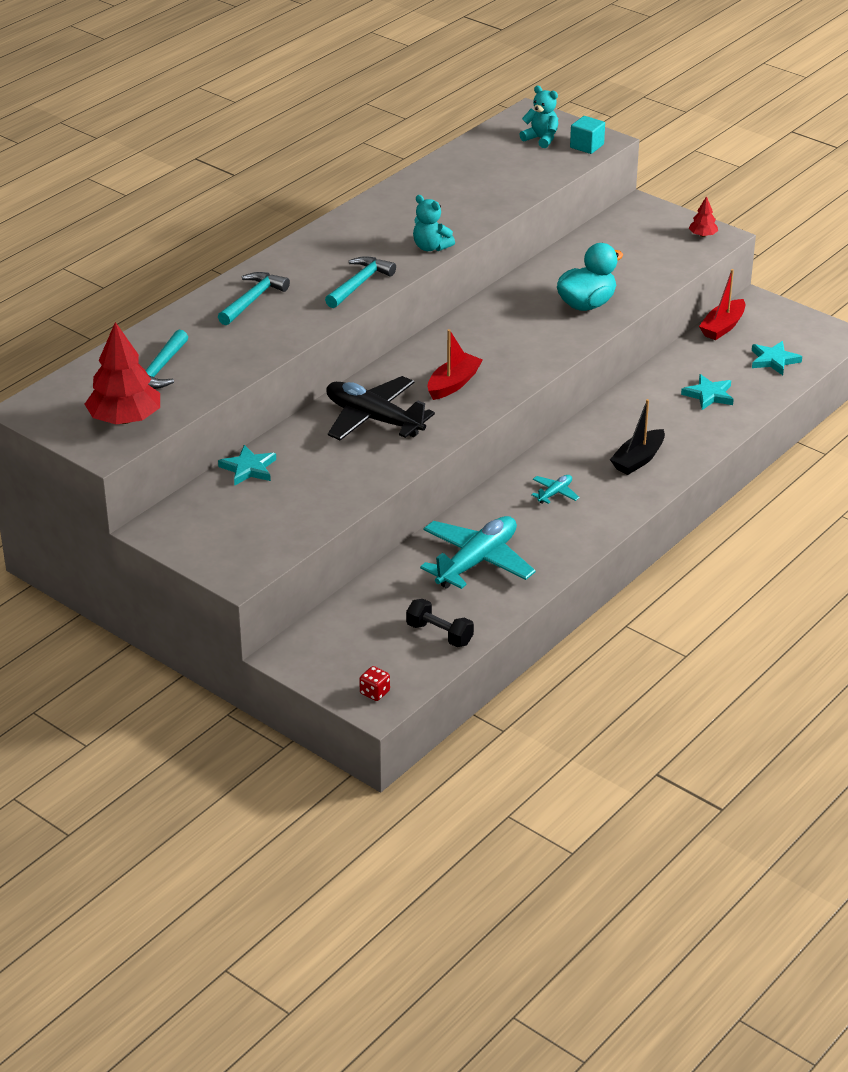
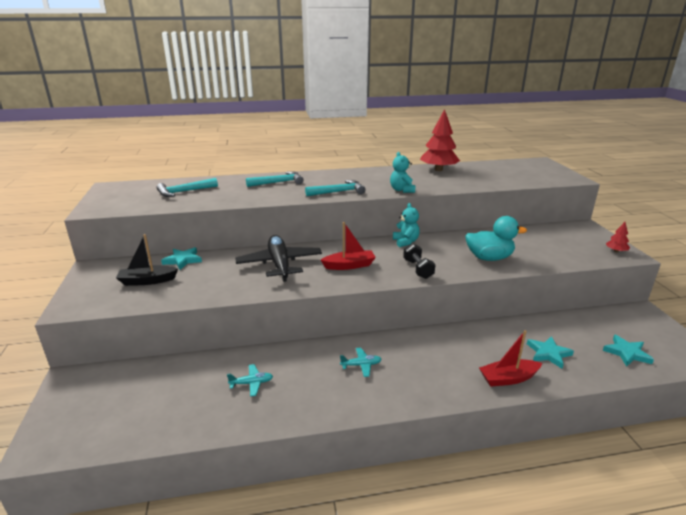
camera: 40 degrees right, 10 degrees down
red tree [85,322,160,424] -> red tree moved to [420,109,460,171]
red dice [359,666,390,701] -> none
black dumbbell [406,599,474,647] -> black dumbbell moved to [403,243,436,279]
turquoise plane [420,516,536,589] -> turquoise plane [227,364,273,397], size x0.44
turquoise teddy bear [519,86,558,148] -> turquoise teddy bear moved to [393,203,420,247]
turquoise cube [570,116,605,154] -> none
black boat [610,399,665,475] -> black boat moved to [116,234,178,286]
red boat [699,269,745,340] -> red boat moved to [479,330,542,387]

